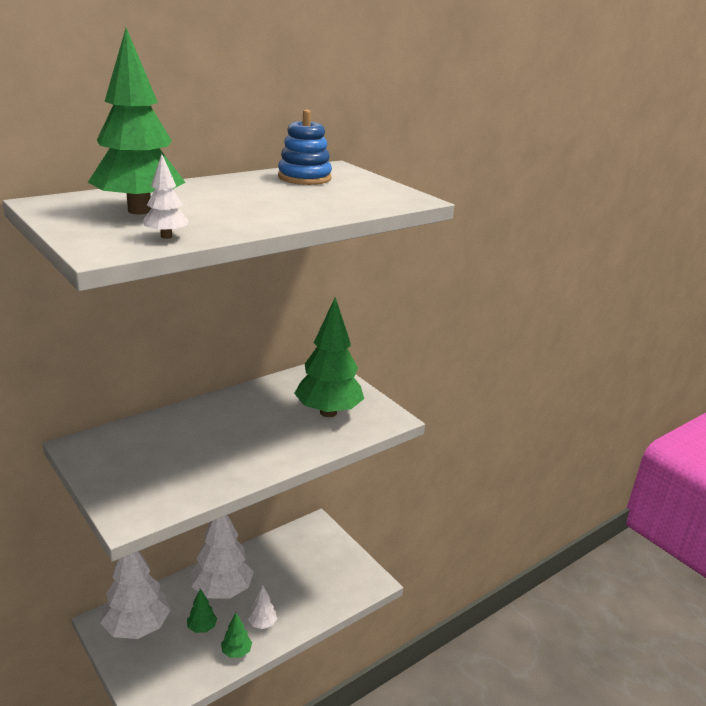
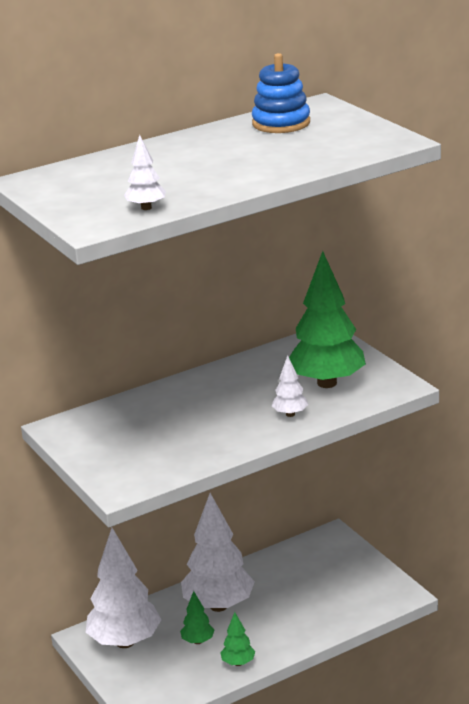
camera: 10 degrees right, 0 degrees up
green tree [87,28,186,215] -> none
white tree [248,585,277,629] -> white tree moved to [272,355,309,417]

